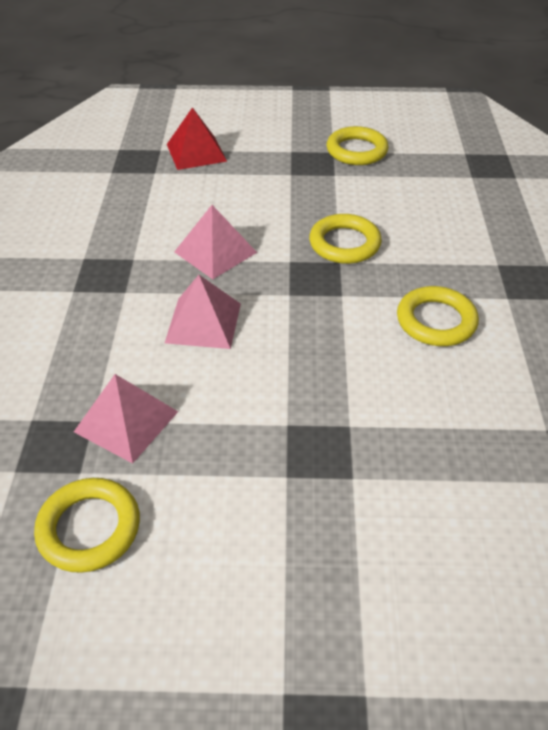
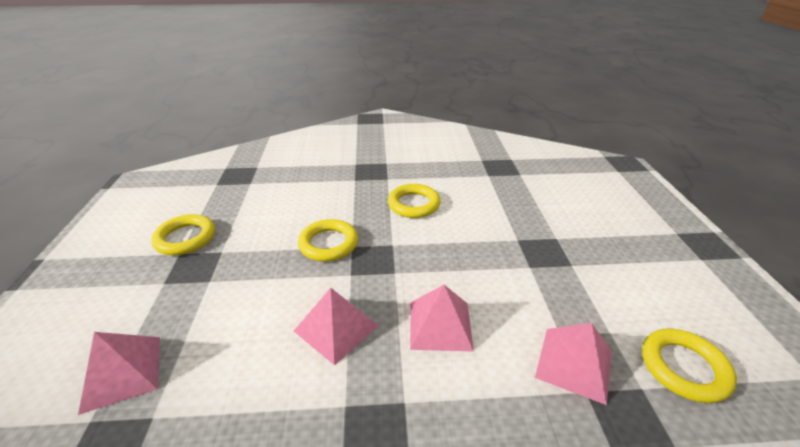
camera: 95 degrees left, 10 degrees down
red pyramid [167,107,227,170] -> pink pyramid [78,332,160,415]

